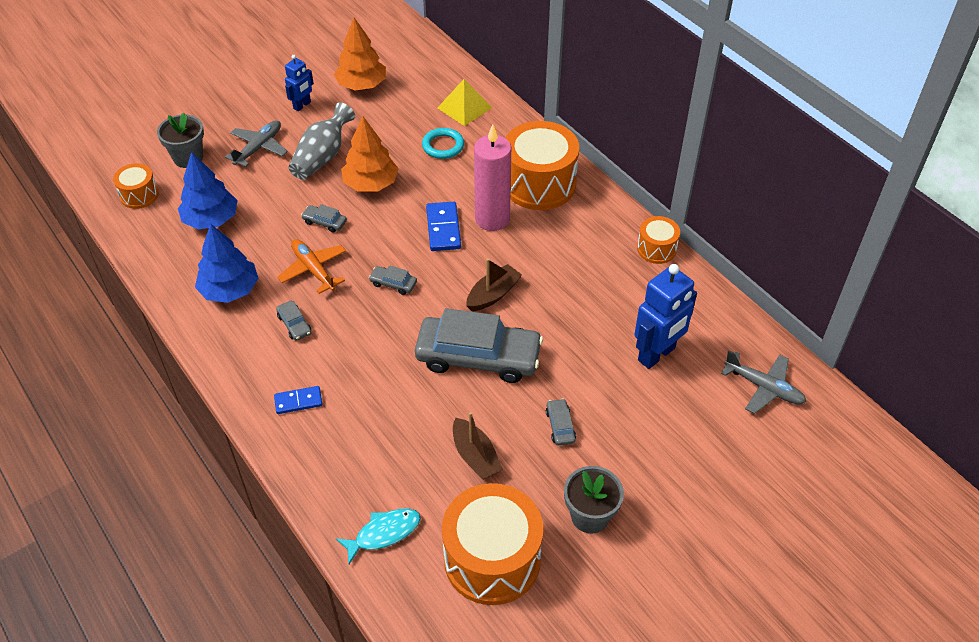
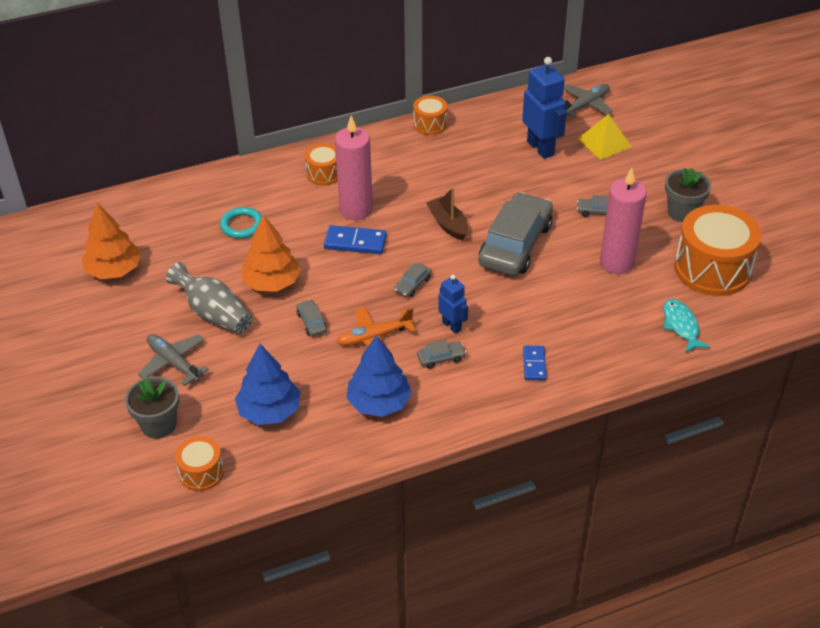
camera: 75 degrees left, 5 degrees down
blue robot [285,55,314,111] -> blue robot moved to [438,275,468,334]
grey car [301,204,347,232] -> grey car turned 120 degrees clockwise [297,300,327,337]
yellow pyramid [438,79,492,126] -> yellow pyramid moved to [578,114,632,160]
brown boat [453,412,503,480] -> pink candle [600,168,647,274]
orange drum [505,121,579,210] -> orange drum [305,144,338,185], size x0.51

